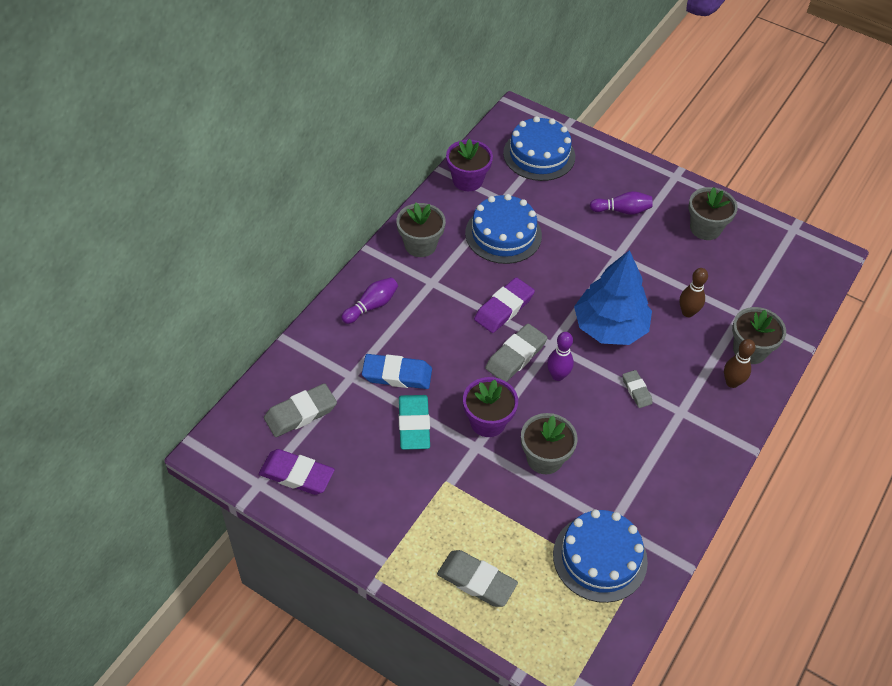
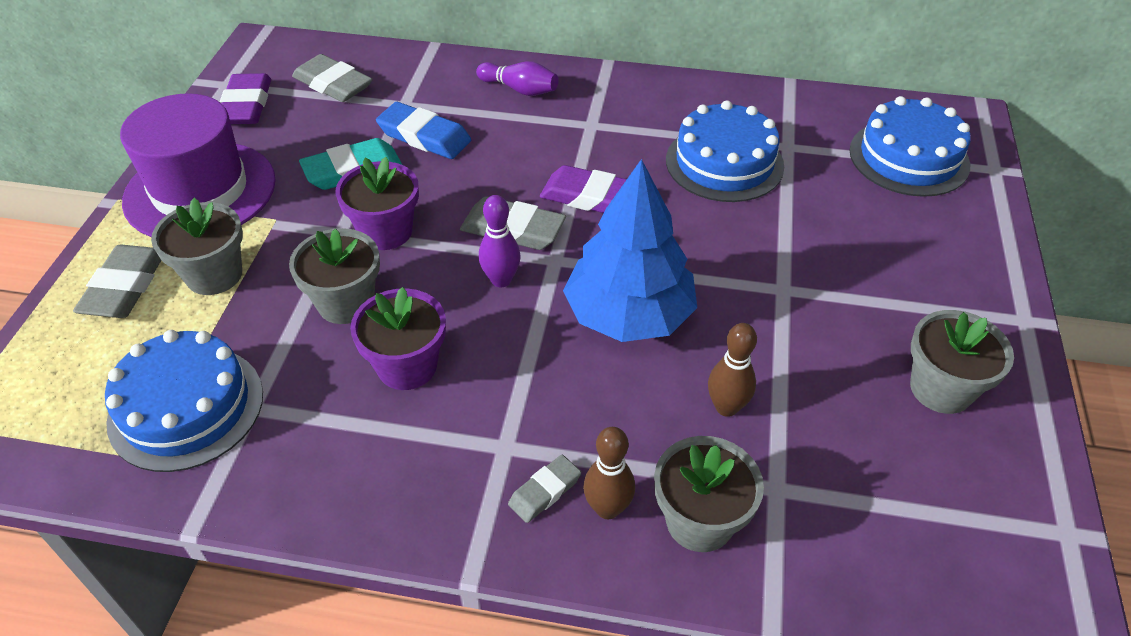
camera: 70 degrees right, 5 degrees down
blue eraser [362,354,432,389] -> blue eraser turned 45 degrees counterclockwise [376,102,471,159]
grey flower pot [396,203,446,257] -> grey flower pot moved to [151,198,243,295]
purple flower pot [446,139,493,191] -> purple flower pot moved to [350,287,446,390]
purple bowling pin [590,191,653,215] -> none
grey eraser [622,370,653,408] -> grey eraser moved to [508,455,581,523]
none -> purple hat [120,93,276,237]

